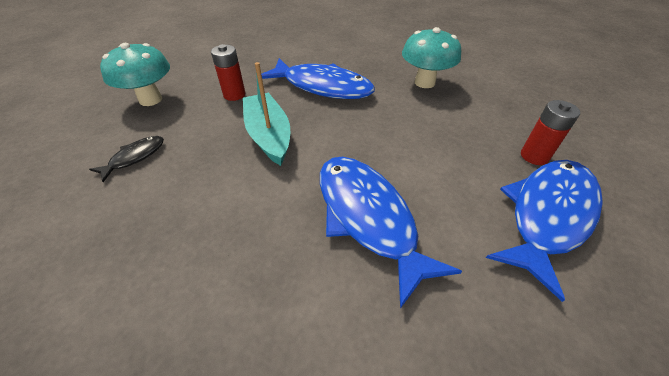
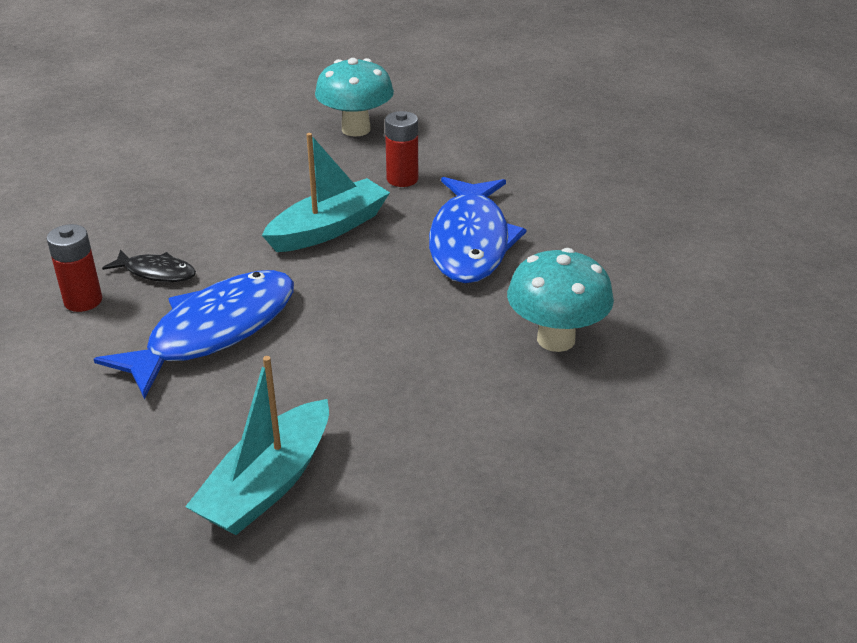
camera: 70 degrees right, 10 degrees down
black fish [89,136,164,182] -> black fish moved to [102,249,196,282]
blue fish [486,160,603,302] -> turquoise boat [185,356,329,535]
red battery [521,100,580,165] -> red battery moved to [47,224,102,312]

